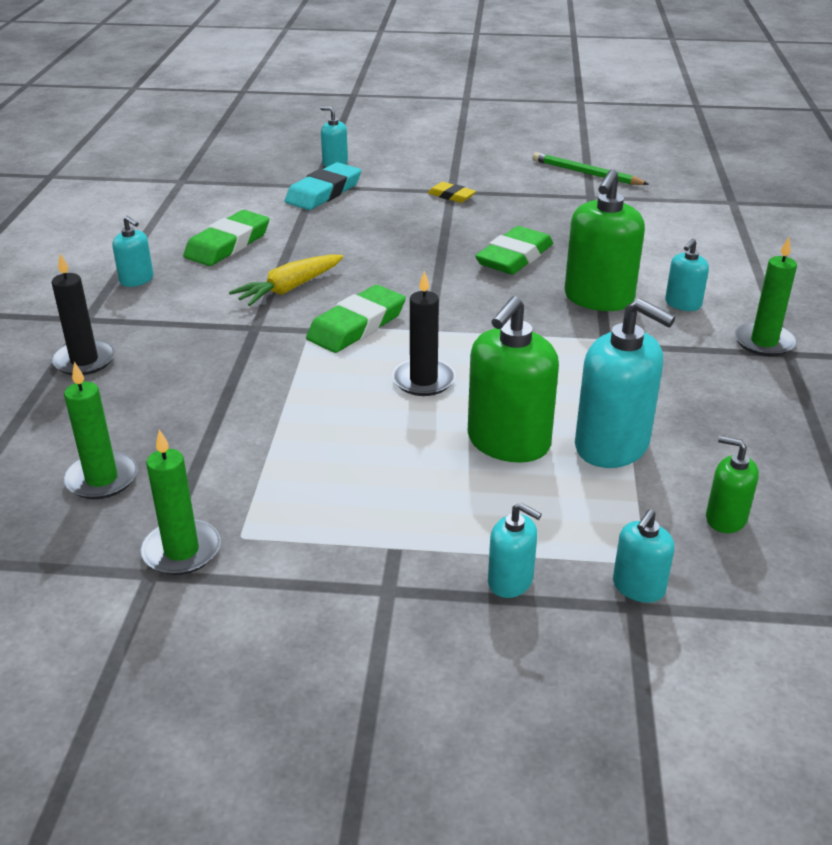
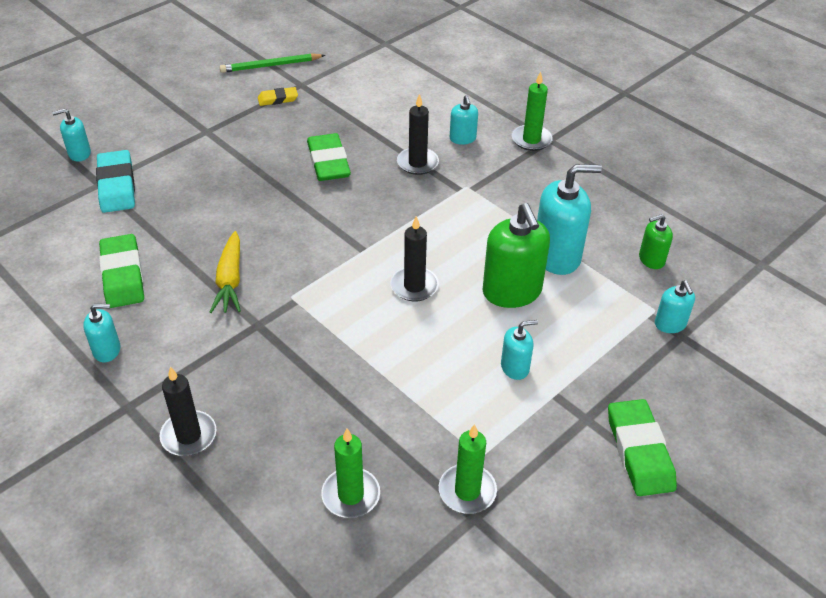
camera: 50 degrees left, 10 degrees up
green eraser [306,285,406,353] -> green eraser moved to [608,399,677,496]
yellow eraser [428,182,476,203] -> yellow eraser moved to [258,87,298,106]
turquoise soap dispenser [488,503,542,598] -> turquoise soap dispenser moved to [501,320,538,380]
green soap dispenser [564,169,645,311] -> black candle [397,94,439,175]

